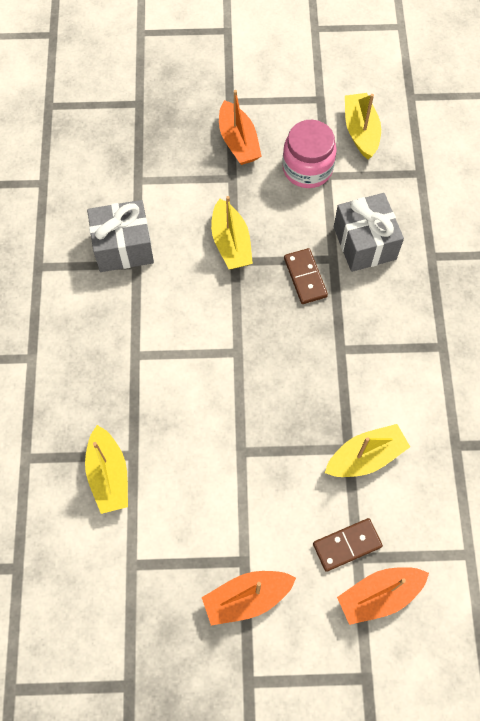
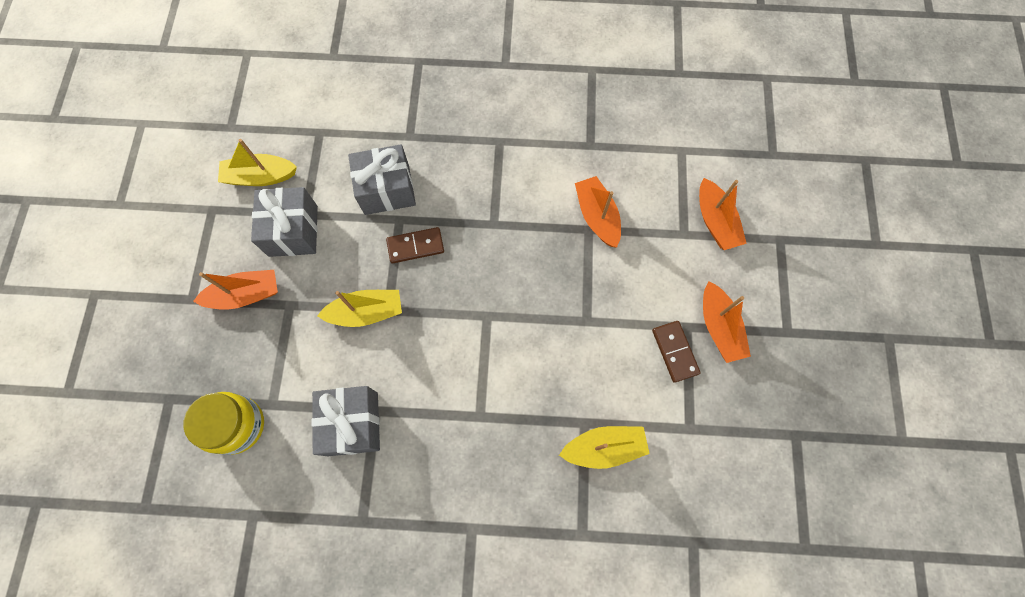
camera: 85 degrees left, 5 degrees up
pink jar [282,120,337,188] -> grey gift [251,187,318,257]
brown domino [313,518,383,572] -> brown domino moved to [652,321,701,383]
yellow boat [325,424,410,477] -> orange boat [575,176,621,248]
none -> yellow jar [183,392,264,455]

